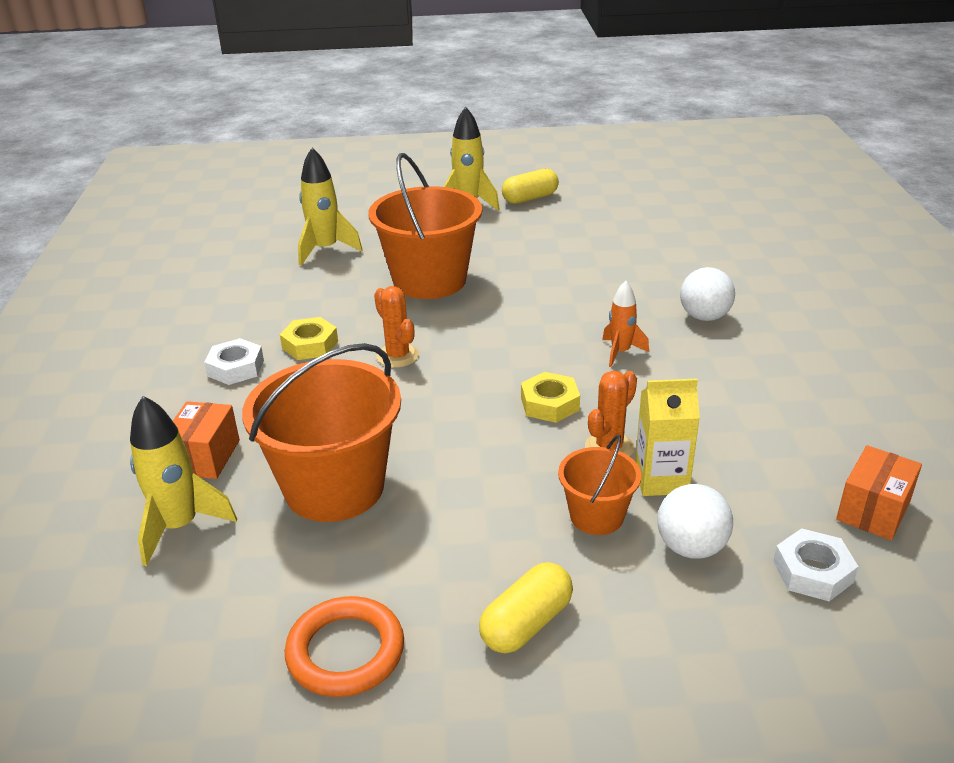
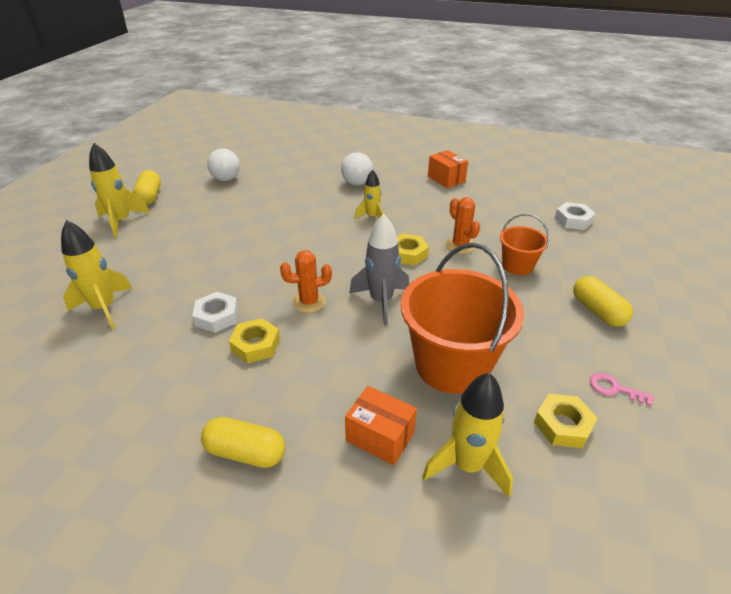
camera: 70 degrees left, 5 degrees up
white nut [204,338,264,385] -> white nut moved to [192,292,238,333]
orange ring [285,596,404,697] -> pink key [590,373,654,406]
orange bucket [369,153,482,299] -> none
orange rocket [602,281,649,367] -> yellow rocket [354,170,383,219]
yellow carton [635,379,700,496] -> none
white ball [657,484,733,559] -> white ball moved to [207,148,240,181]
orange box [836,445,922,540] -> orange box moved to [428,150,468,188]
none -> yellow capsule [201,417,285,468]
none -> grey rocket [349,214,409,326]
none -> yellow nut [534,394,598,448]

